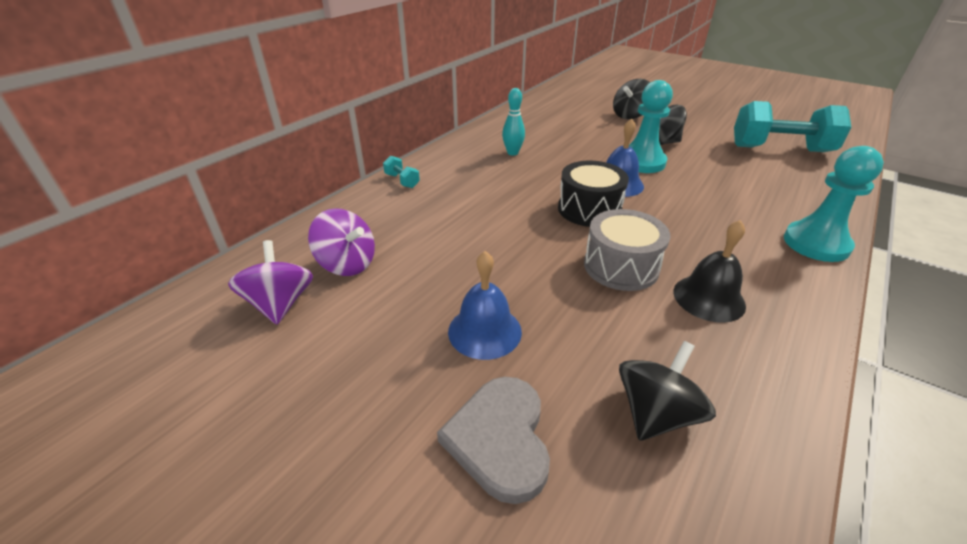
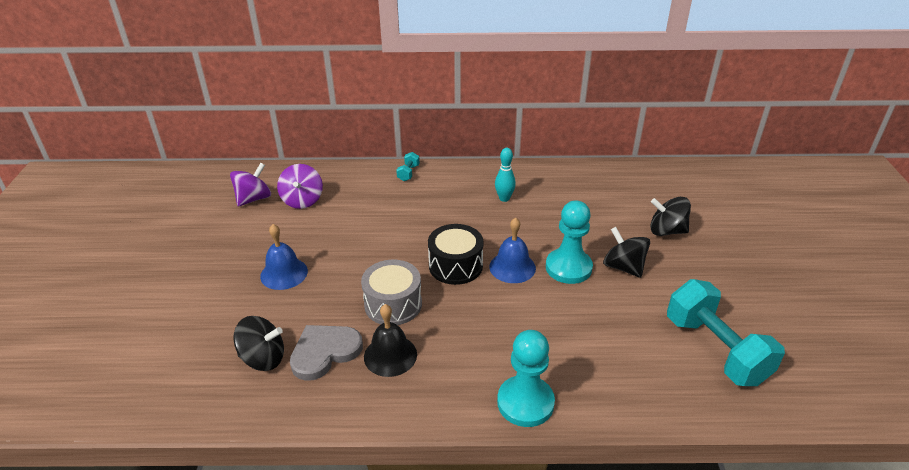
camera: 55 degrees right, 0 degrees up
grey heart [437,377,550,504] -> grey heart moved to [290,325,363,381]

